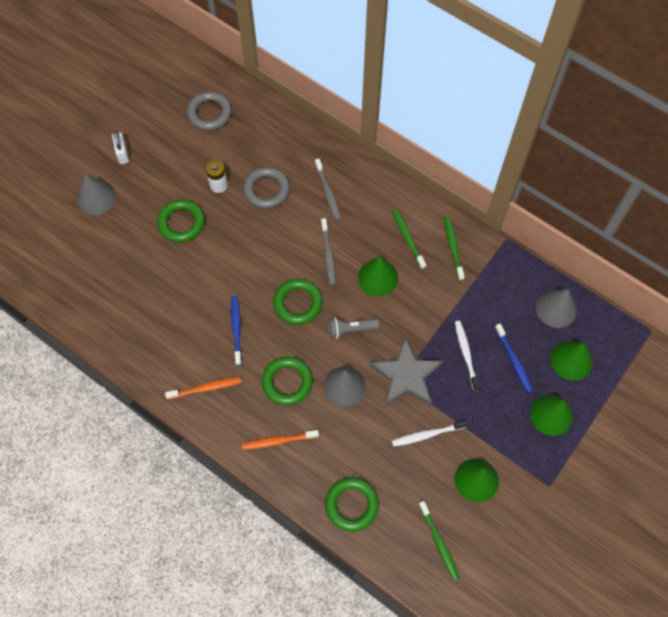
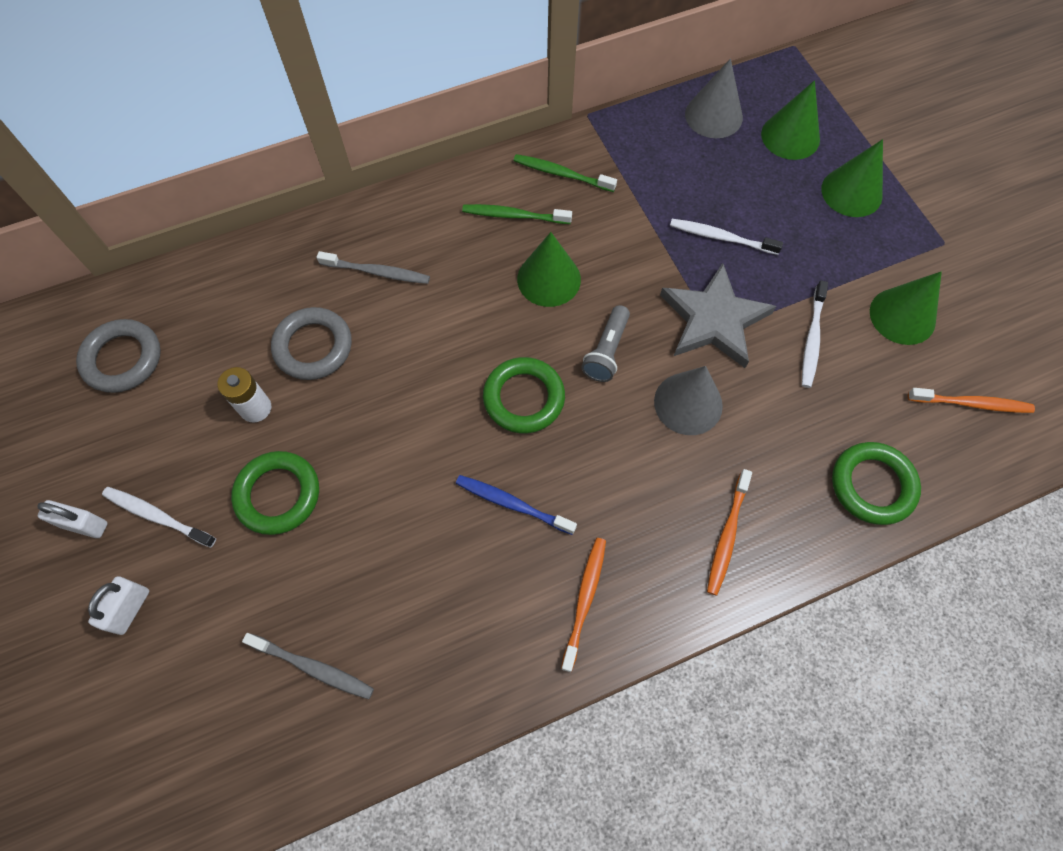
camera: 60 degrees left, 0 degrees up
grey cone [77,174,116,215] -> white padlock [88,576,149,635]
green ring [262,357,313,406] -> none
grey toothbrush [321,218,336,285] -> grey toothbrush moved to [242,633,374,699]
green toothbrush [419,501,459,580] -> orange toothbrush [908,388,1035,413]
blue toothbrush [495,323,533,393] -> none
none -> white toothbrush [102,487,216,548]

